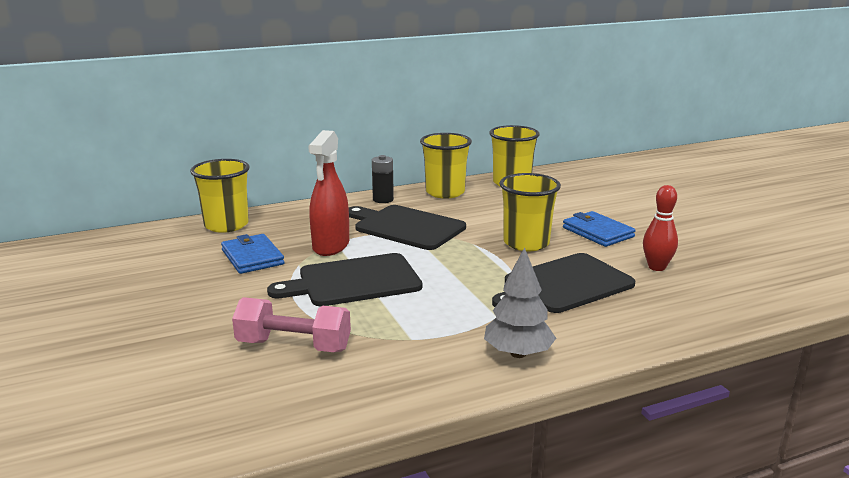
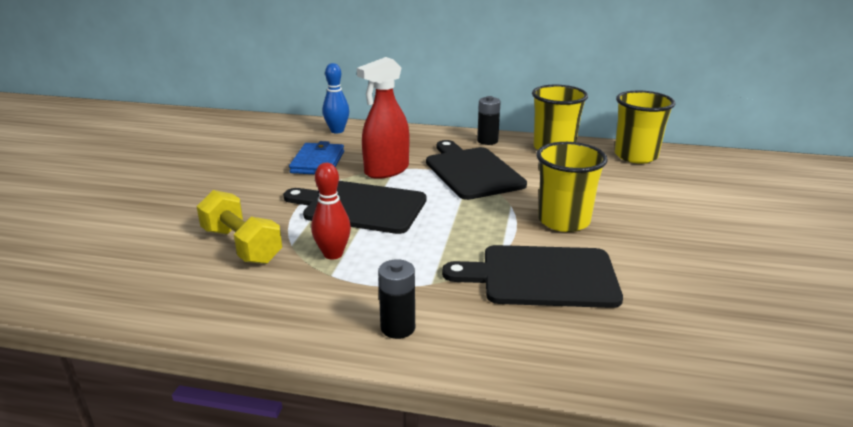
camera: 35 degrees right, 5 degrees up
yellow cup [190,159,250,233] -> blue bowling pin [323,63,349,133]
pink dumbbell [232,297,351,352] -> yellow dumbbell [196,190,282,264]
grey tree [484,247,556,358] -> black battery [378,259,415,339]
blue wallet [563,211,636,247] -> none
red bowling pin [643,185,678,271] -> red bowling pin moved to [311,163,351,260]

